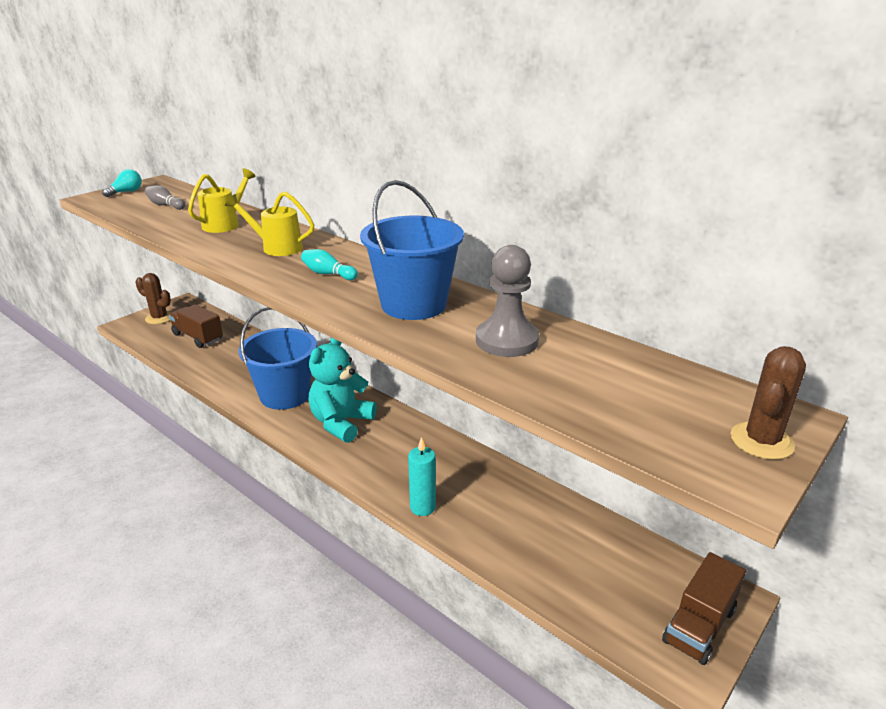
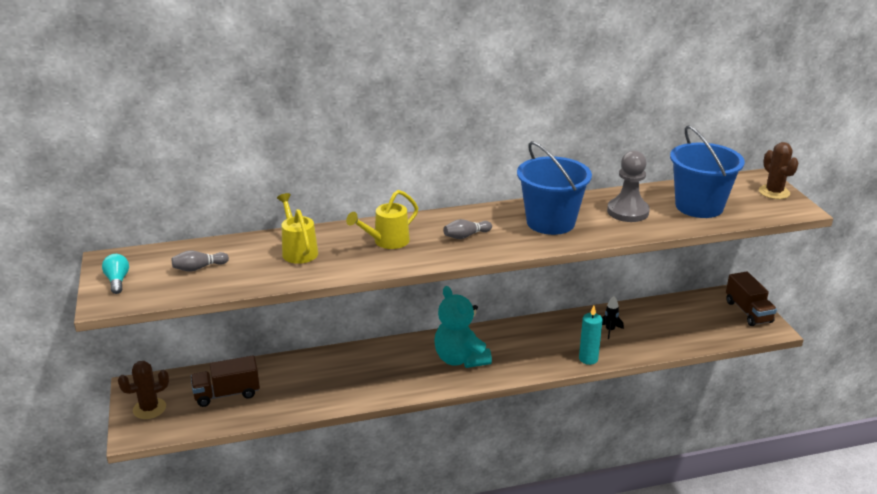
camera: 55 degrees left, 0 degrees up
blue bucket [238,307,317,410] -> blue bucket moved to [670,125,745,218]
turquoise bowling pin [301,249,358,280] -> grey bowling pin [443,219,492,239]
none -> black rocket [602,296,624,339]

